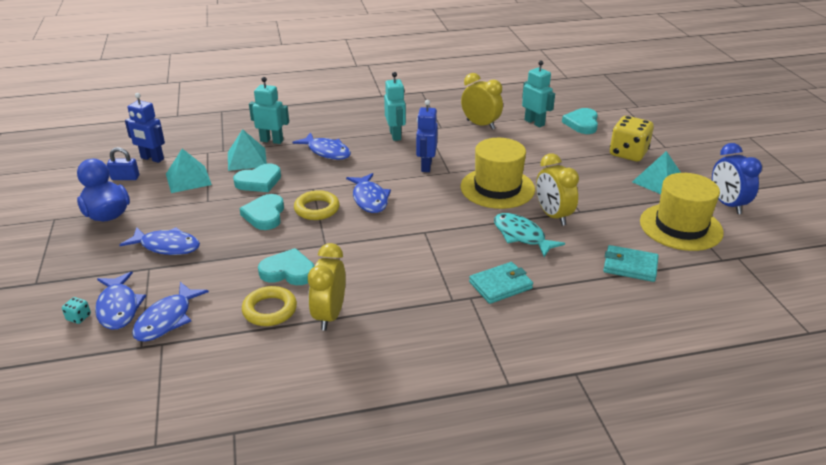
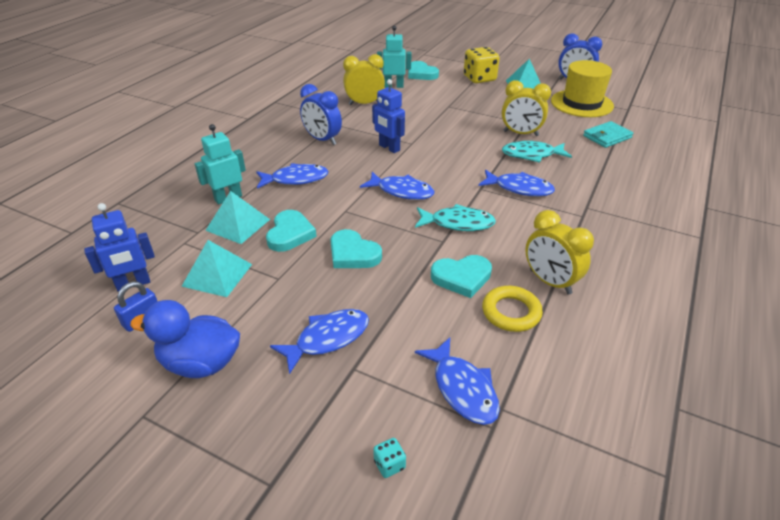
camera: 50 degrees left, 5 degrees up
blue fish [95,271,146,330] -> blue fish moved to [478,170,555,196]
turquoise heart [258,248,315,285] -> turquoise heart turned 150 degrees counterclockwise [431,255,492,298]
yellow ring [294,190,340,220] -> none
turquoise robot [384,72,406,141] -> blue clock [300,84,342,145]
yellow hat [461,138,535,209] -> none
turquoise wallet [469,262,533,304] -> none
none -> turquoise fish [415,204,496,231]

